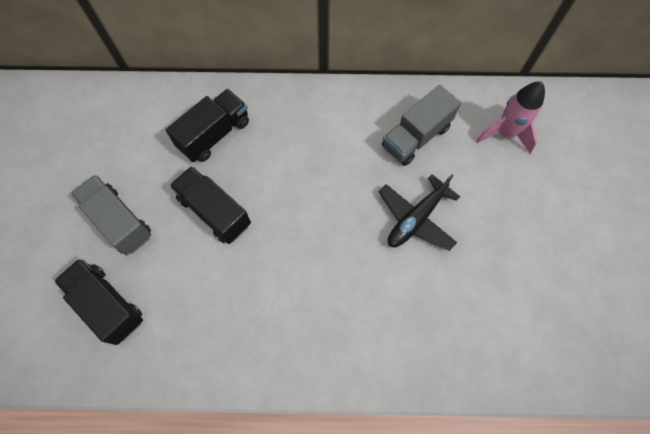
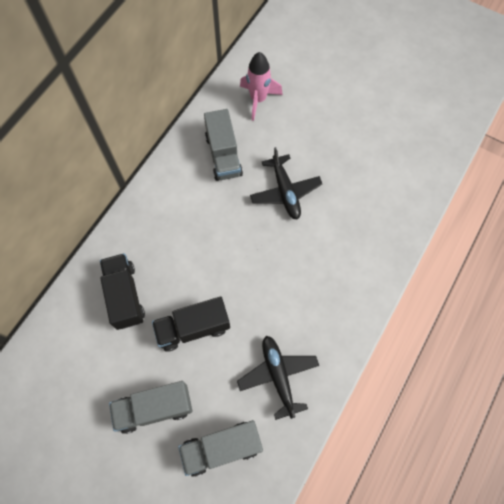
camera: 60 degrees left, 0 degrees up
black truck [54,258,143,345] -> grey truck [178,420,263,477]
none -> black plane [237,336,319,420]

